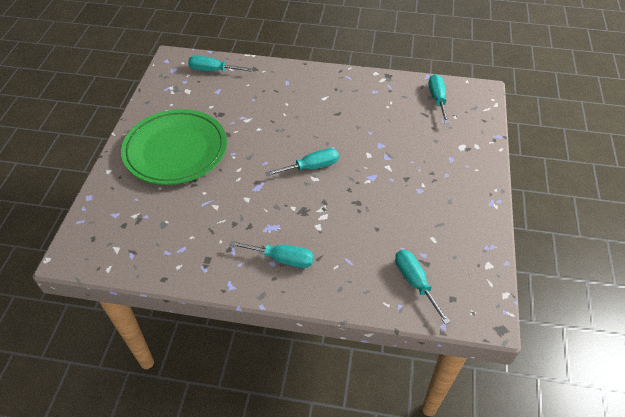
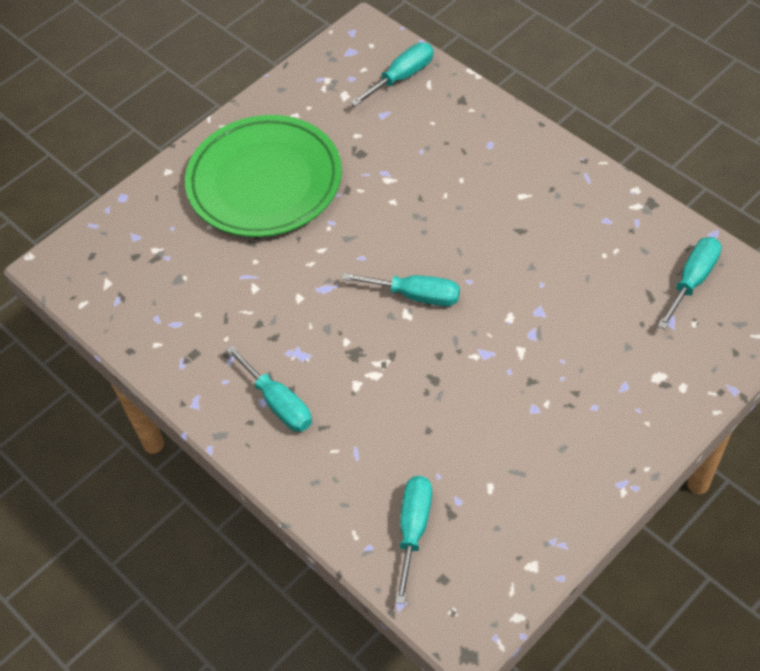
camera: 40 degrees right, 5 degrees up
turquoise screwdriver [188,56,252,71] -> turquoise screwdriver turned 90 degrees clockwise [350,43,434,106]

